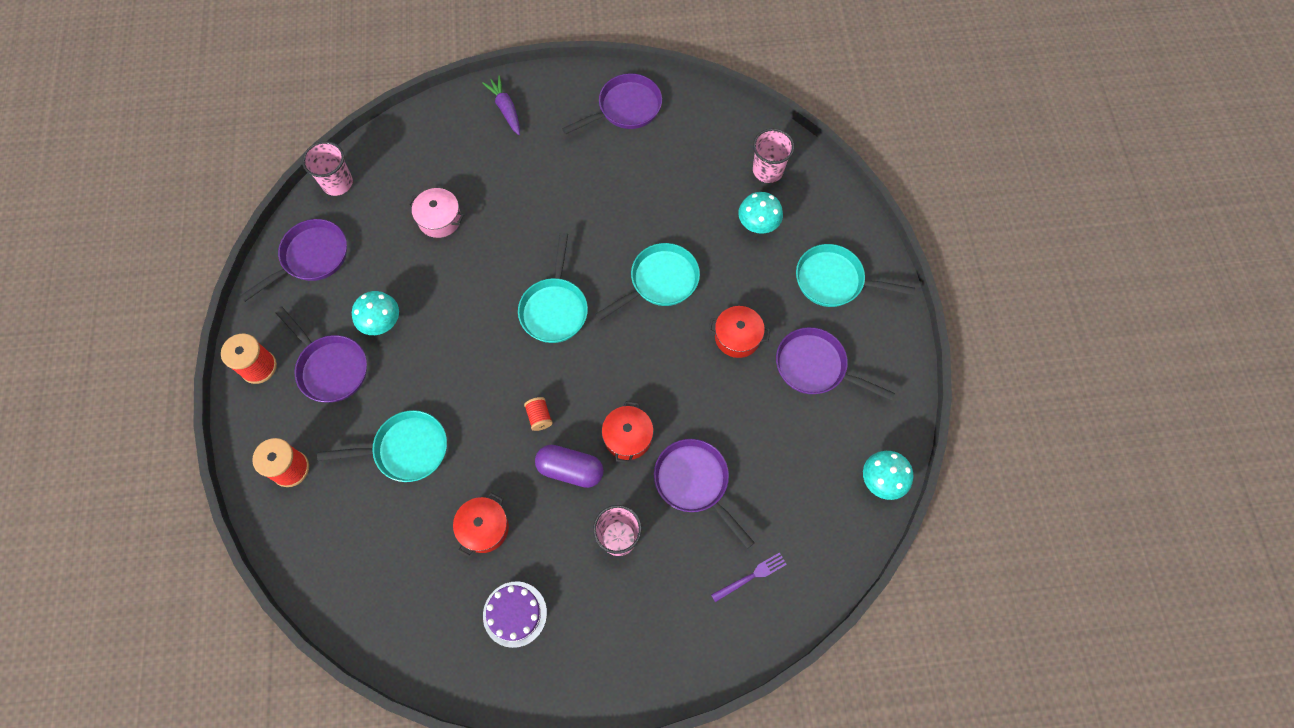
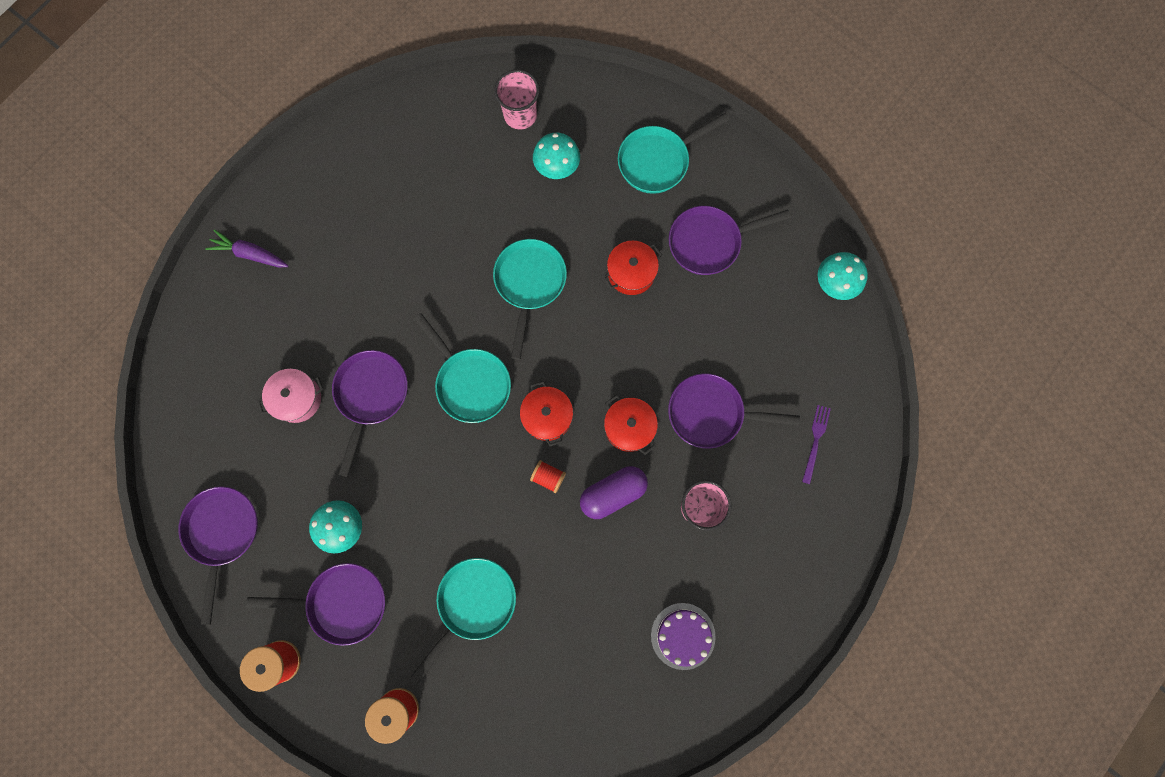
camera: 45 degrees left, 10 degrees up
pink cup [302,141,353,196] -> none
red pot [453,493,509,557] -> red pot moved to [520,381,573,446]
purple pan [562,73,662,135] -> purple pan moved to [332,350,408,477]

